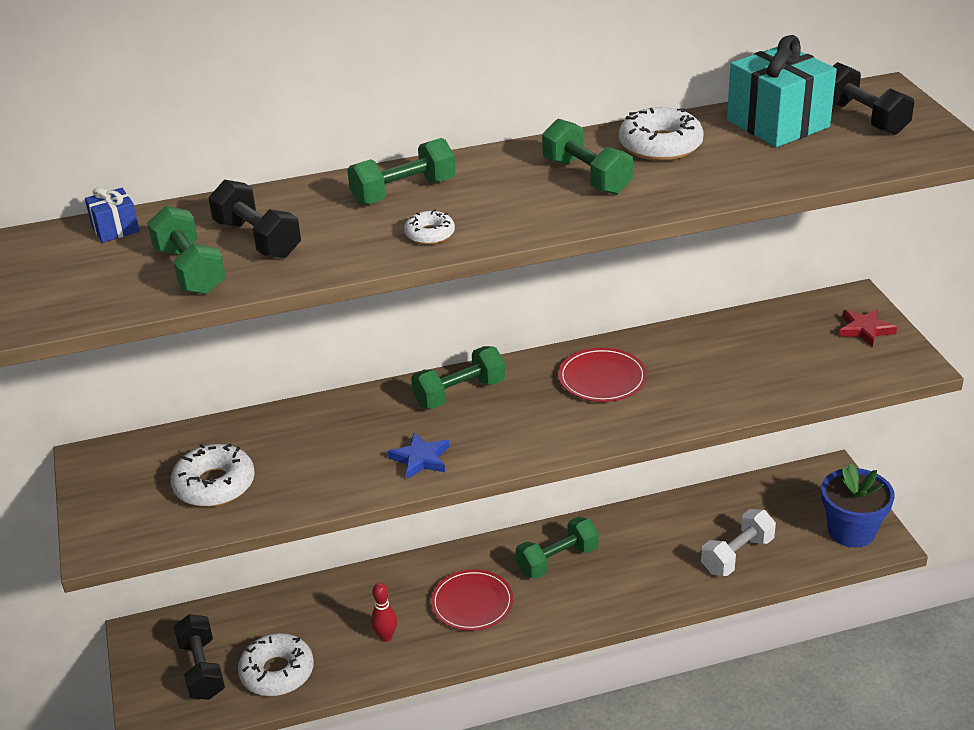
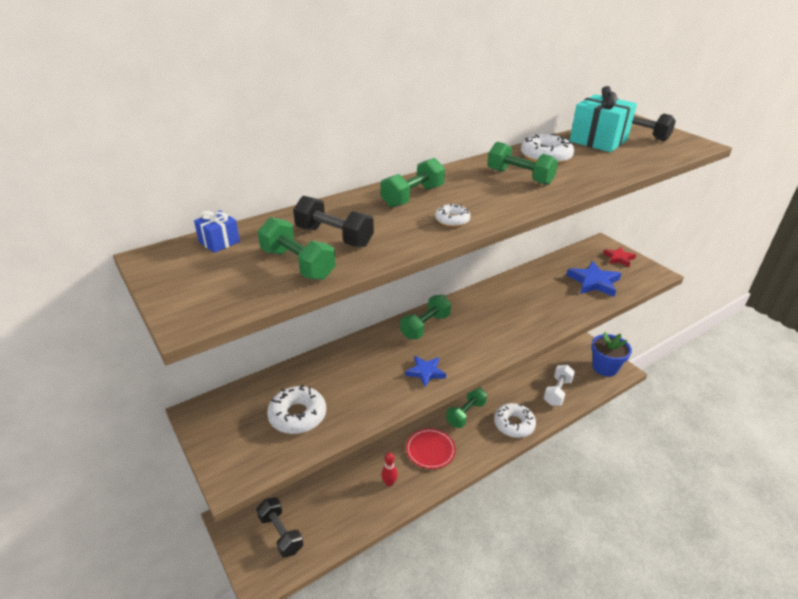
camera: 20 degrees left, 0 degrees up
white donut [238,633,314,696] -> white donut moved to [494,403,536,438]
red plate [558,348,647,402] -> none
none -> blue star [566,261,621,297]

